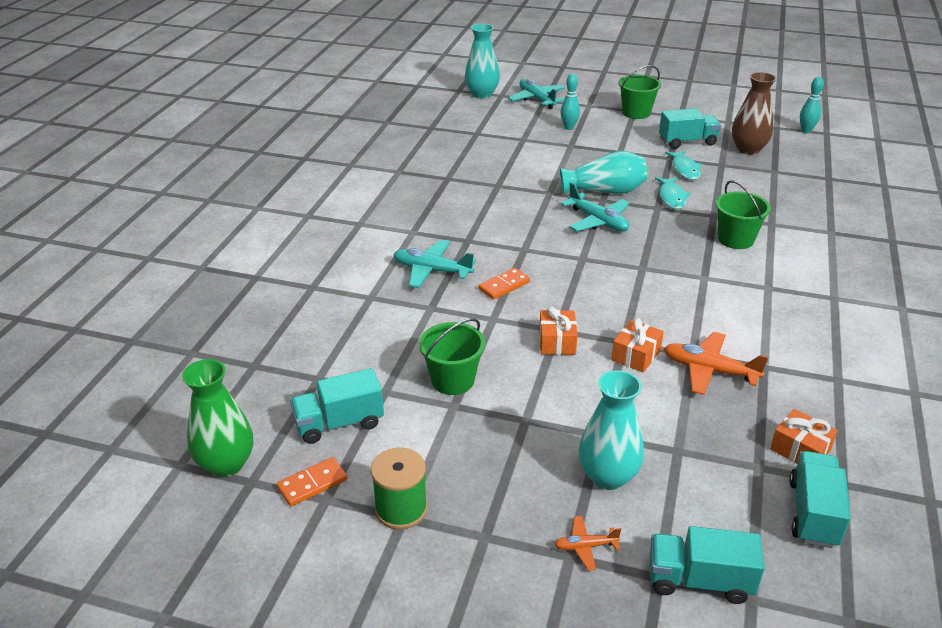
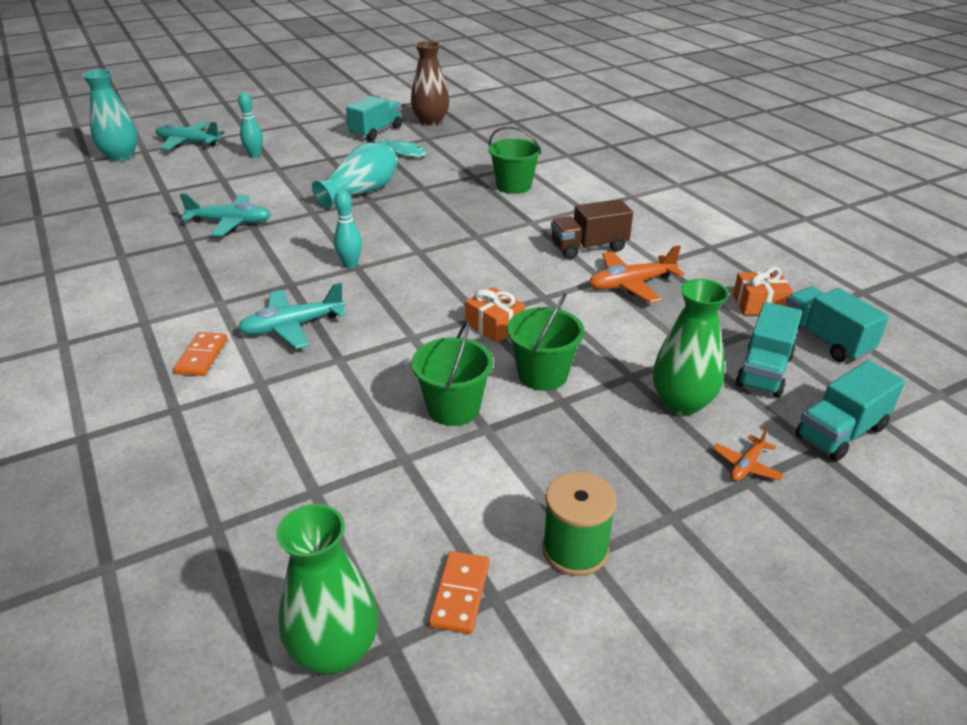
camera: 45 degrees left, 0 degrees up
turquoise truck [290,368,384,444] -> turquoise truck moved to [735,302,802,397]
orange domino [478,268,530,300] -> orange domino moved to [173,332,227,376]
turquoise plane [561,182,630,232] -> turquoise plane moved to [180,193,271,236]
turquoise vase [578,370,644,490] -> green vase [653,279,729,415]
orange gift [611,318,664,372] -> none
green bucket [618,65,661,119] -> green bucket moved to [507,293,584,391]
turquoise fish [655,177,690,209] -> none
turquoise bowling pin [800,77,824,133] -> turquoise bowling pin moved to [334,190,362,268]
none -> brown truck [551,199,633,259]

